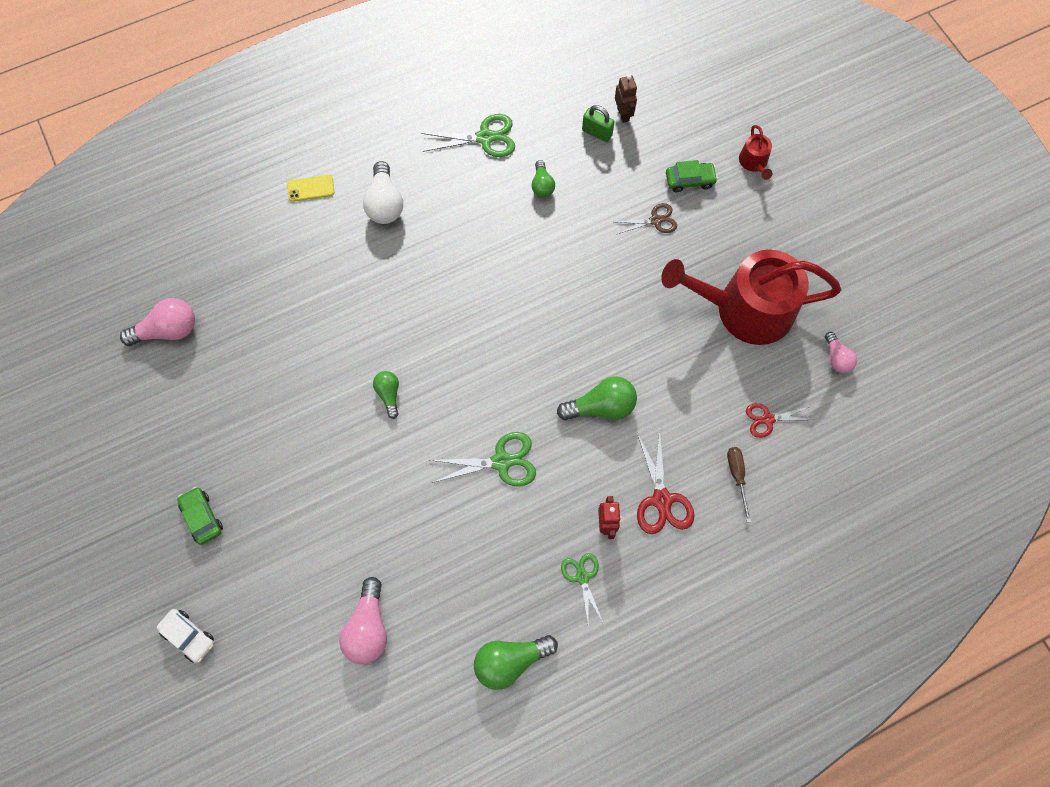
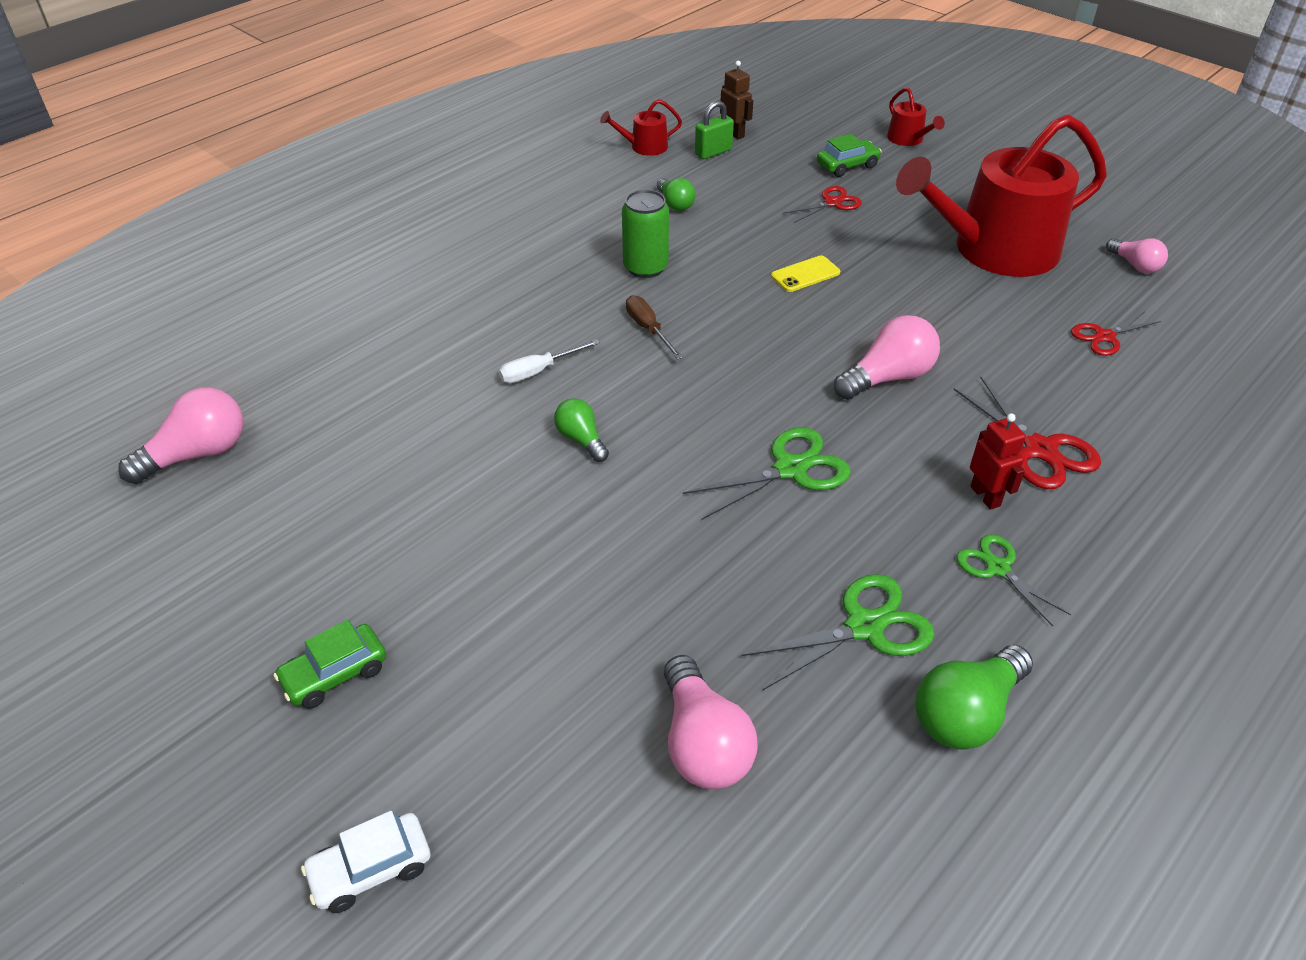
camera: 20 degrees left, 25 degrees down
white car [157,609,214,663] -> white car turned 135 degrees clockwise [301,811,430,913]
green car [177,487,223,545] -> green car turned 75 degrees counterclockwise [273,620,386,709]
yellow phone [287,175,334,202] -> yellow phone moved to [771,255,840,292]
white light bulb [363,161,403,224] -> none
green scissors [421,114,515,157] -> green scissors moved to [741,574,935,690]
green light bulb [557,376,637,420] -> pink light bulb [834,315,940,400]
green padlock [582,105,615,142] -> green padlock turned 45 degrees counterclockwise [695,101,734,159]
brown scissors [616,203,677,235] -> red scissors [783,186,862,223]
brown screwdriver [727,447,751,523] -> brown screwdriver moved to [626,295,683,360]
none -> white screwdriver [499,339,600,383]
none -> red watering can [600,99,682,156]
none -> green can [622,189,669,278]

